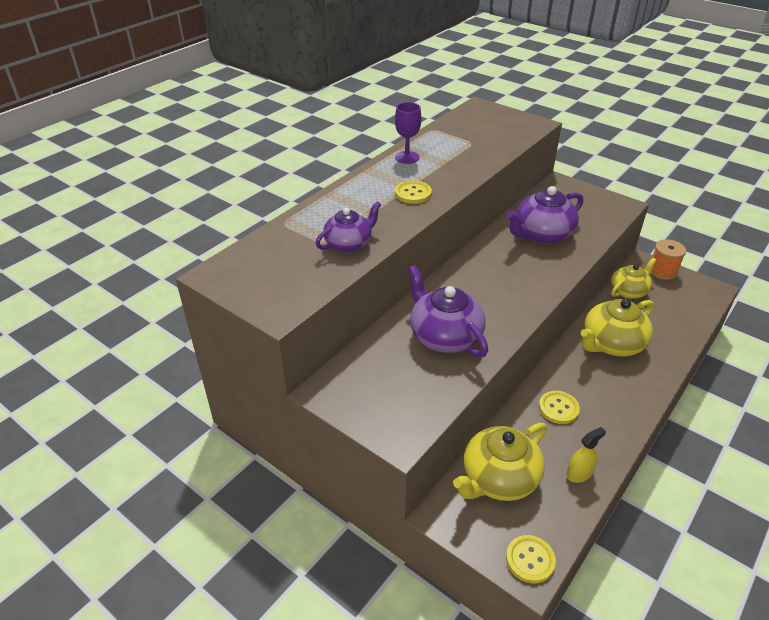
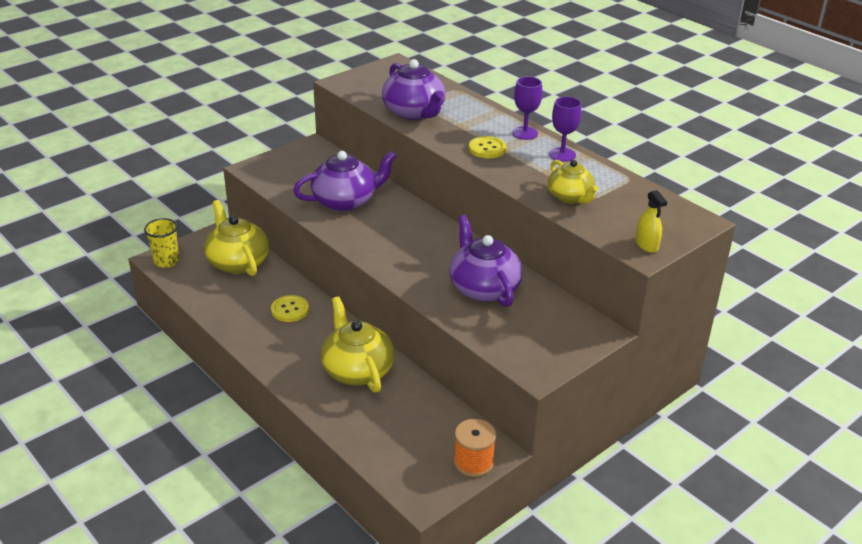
camera: 100 degrees right, 5 degrees down
purple teapot [315,201,381,253] -> purple teapot [382,59,445,120], size x1.53
yellow button [506,535,556,583] -> yellow cup [144,218,179,268]
yellow spray bottle [567,427,606,483] -> yellow spray bottle moved to [636,190,667,253]
yellow teapot [611,258,657,299] -> yellow teapot moved to [548,160,599,204]
none -> purple goblet [512,76,542,140]

